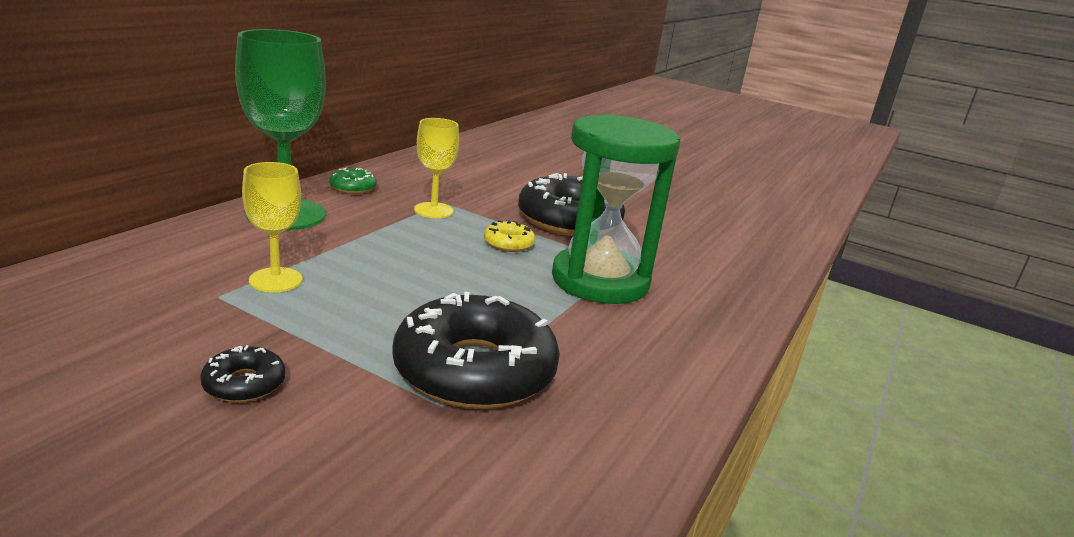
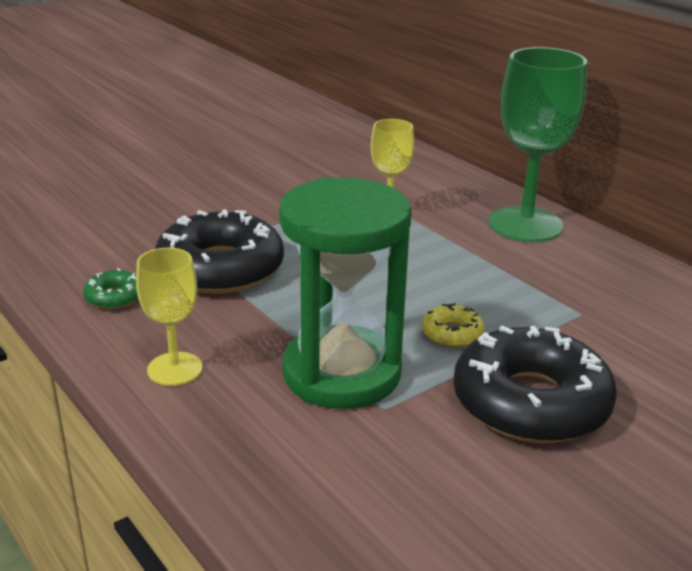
camera: 115 degrees right, 5 degrees up
black donut [200,345,286,402] -> none
green donut [329,167,377,194] -> green donut moved to [83,268,138,309]
yellow goblet [414,118,459,218] -> yellow goblet moved to [136,248,202,386]

